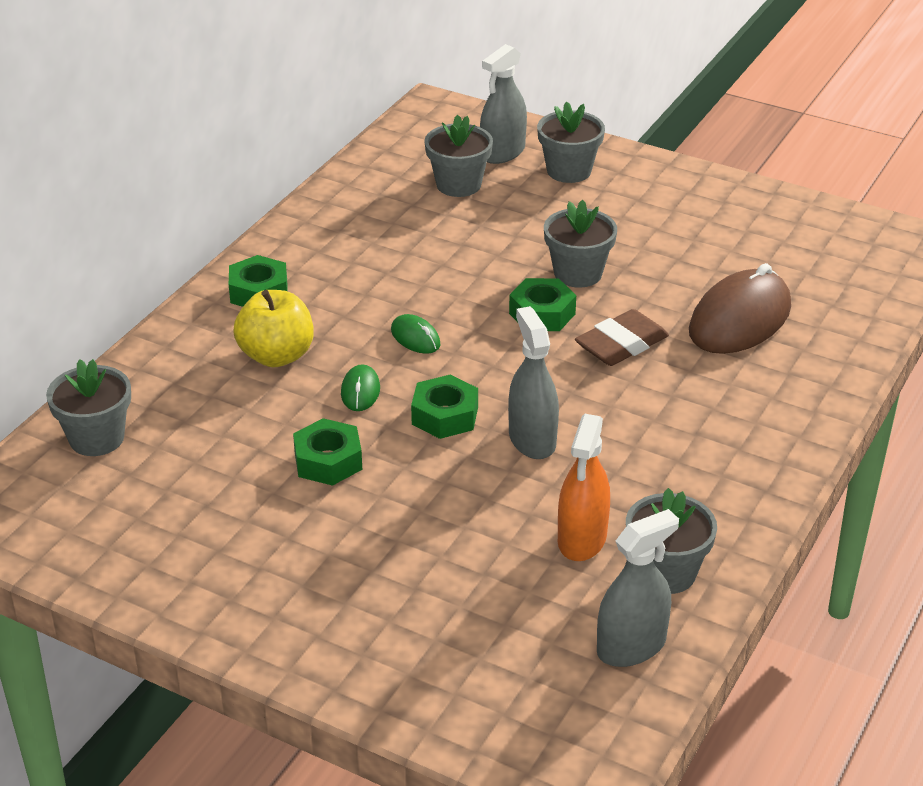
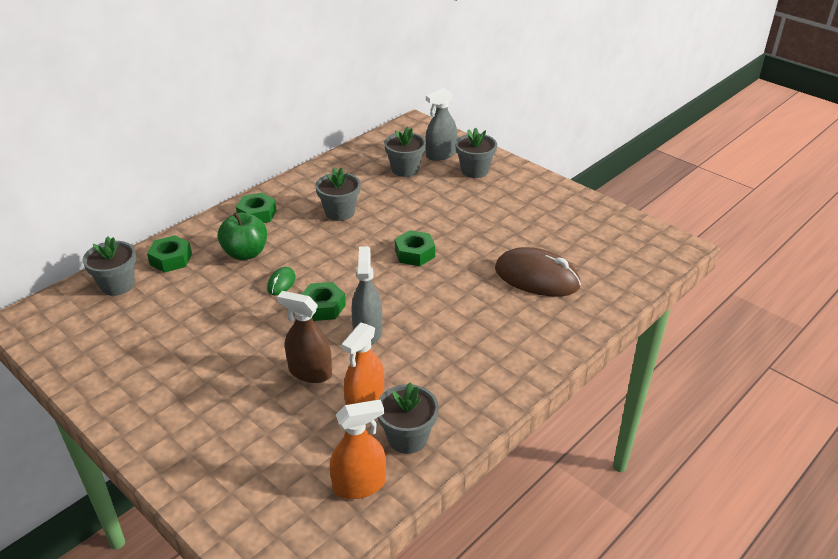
camera: 15 degrees right, 0 degrees up
yellow apple [233,290,314,367] -> green apple [218,212,267,260]
green nut [293,418,362,486] -> green nut moved to [147,235,192,273]
green mouse [391,314,440,354] -> none
grey flower pot [544,200,617,288] -> grey flower pot moved to [315,167,361,221]
brown eraser [575,309,669,366] -> none
grey spray bottle [597,509,679,667] -> orange spray bottle [330,399,386,499]
brown mouse [689,263,791,354] -> brown mouse turned 60 degrees clockwise [495,247,581,297]
none -> brown spray bottle [277,291,332,383]

